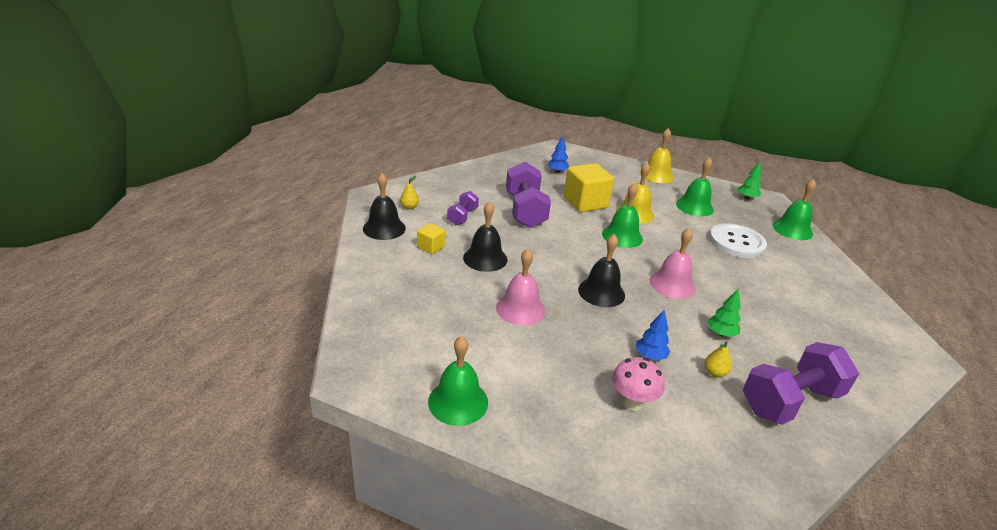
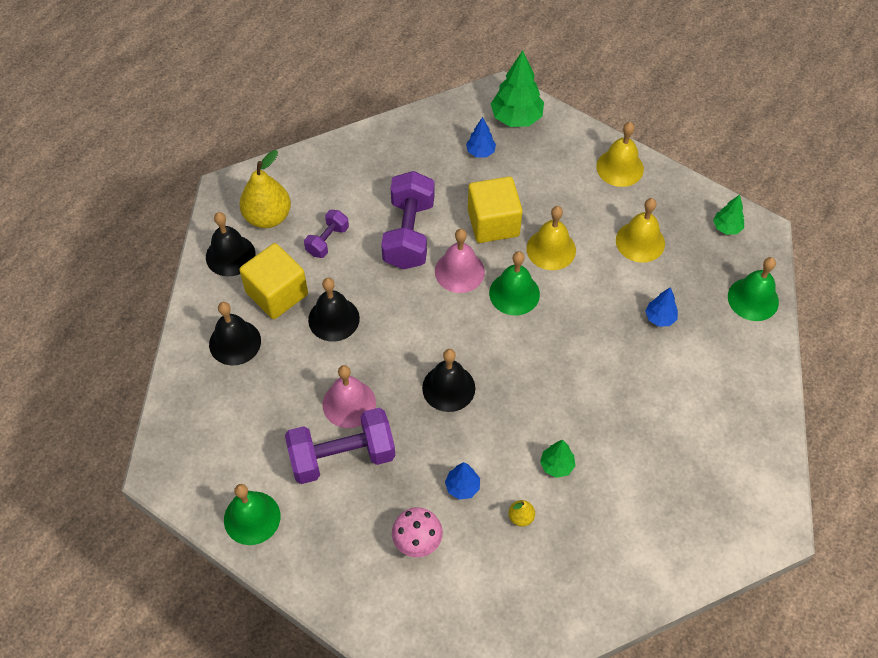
camera: 15 degrees right, 25 degrees up
yellow pear [400,176,419,209] -> yellow pear [240,150,291,228], size x2.18
yellow cube [417,223,446,254] -> yellow cube [239,243,308,319], size x1.96
pink bell [649,228,696,299] -> pink bell moved to [435,229,485,293]
green bell [676,157,714,216] -> yellow bell [616,198,665,263]
white button [709,223,767,258] -> blue tree [645,287,678,327]
purple dumbbell [743,342,859,425] -> purple dumbbell moved to [285,408,395,484]
none -> black bell [209,302,261,366]
none -> green tree [491,50,544,127]

